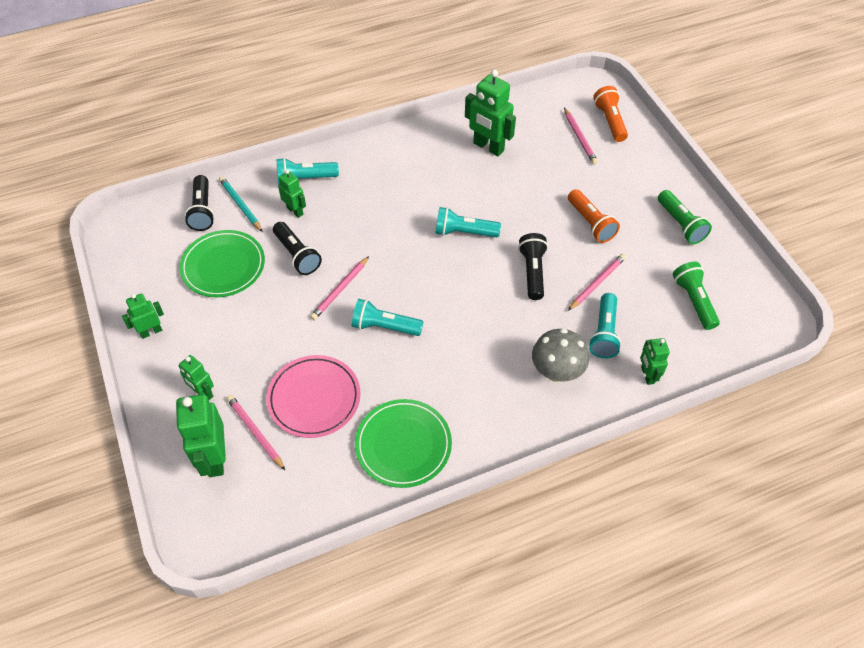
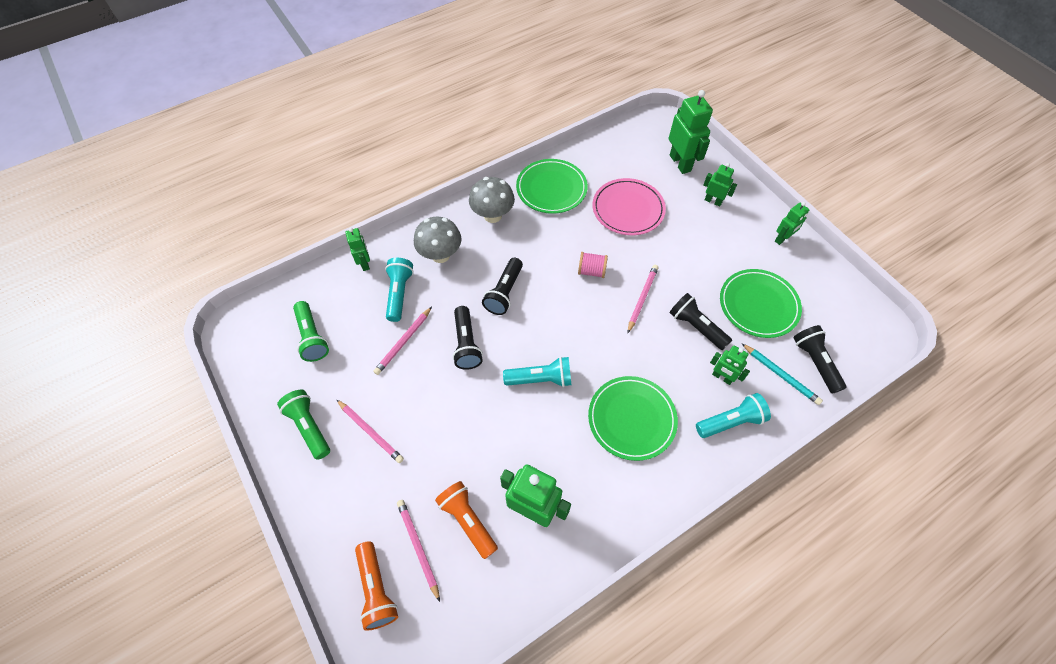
camera: 170 degrees right, 5 degrees up
pink pencil [226,395,285,470] -> pink pencil moved to [336,399,404,463]
turquoise flashlight [352,299,424,336] -> pink spool [578,252,608,278]
orange flashlight [568,189,620,243] -> orange flashlight moved to [435,481,498,559]
none -> grey mushroom [469,177,515,223]
none -> black flashlight [482,258,523,315]
none -> green plate [588,376,678,461]

